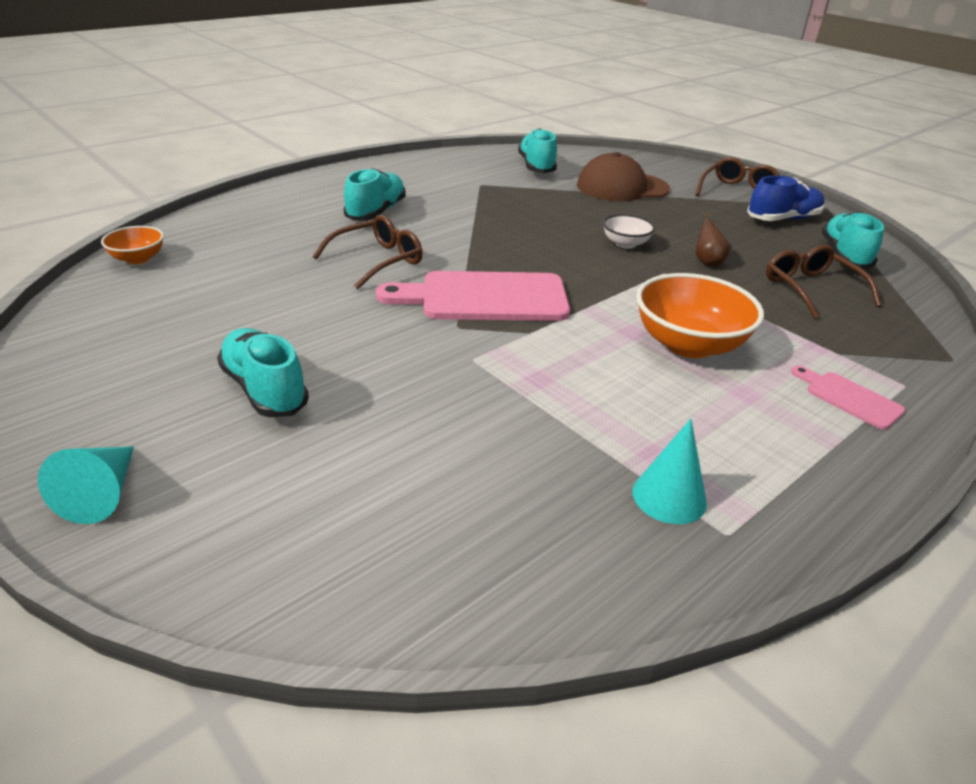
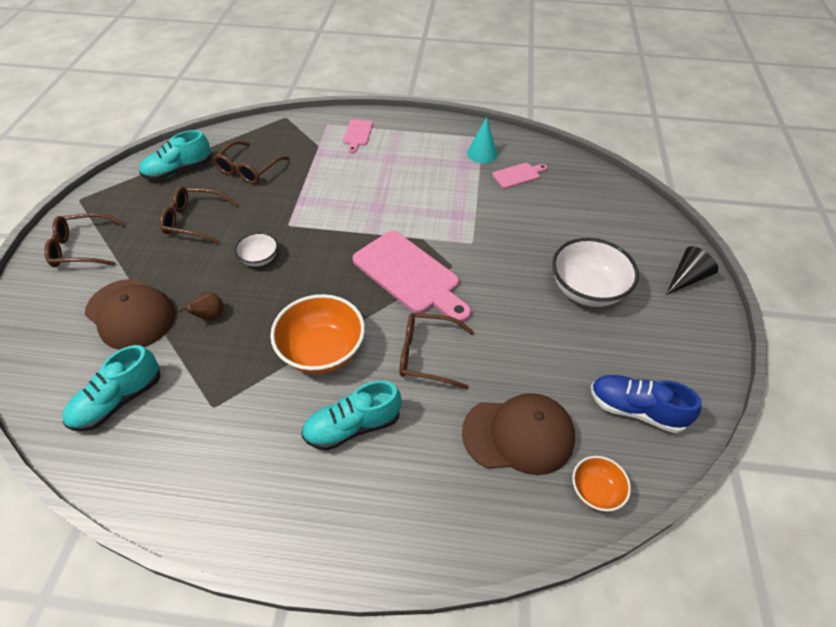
camera: 130 degrees left, 15 degrees up
turquoise cone [38,446,134,524] -> black cone [666,246,718,295]
turquoise shoe [217,328,309,417] -> white bowl [552,238,639,307]
orange bowl [636,273,764,358] -> orange bowl moved to [270,294,365,374]
brown pear [696,213,730,266] -> brown pear moved to [178,292,224,321]
blue shoe [747,176,824,221] -> blue shoe moved to [591,375,702,433]
none -> brown glasses [160,187,238,244]
none -> brown cap [462,393,575,475]
none -> pink cutting board [492,163,547,189]

